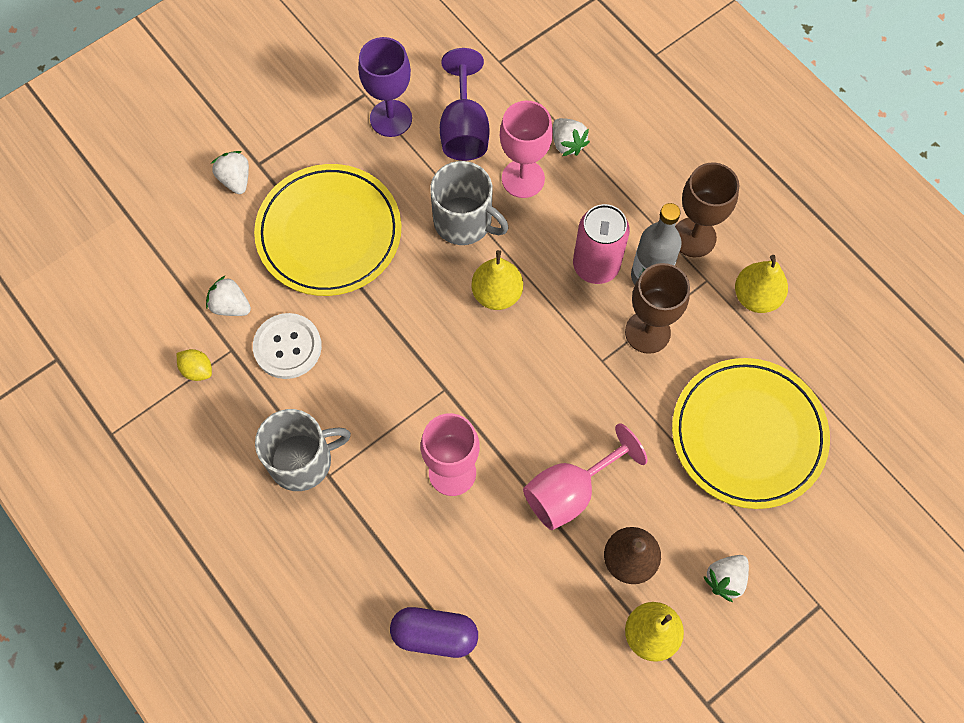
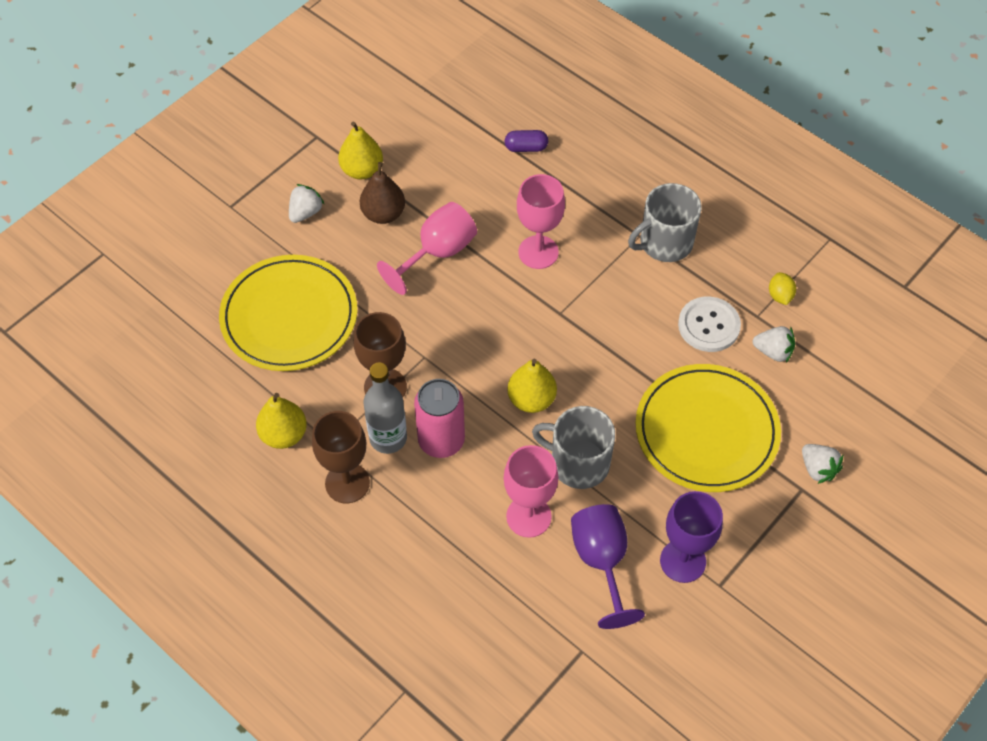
camera: 170 degrees right, 10 degrees down
yellow lemon [177,349,212,381] -> yellow lemon turned 60 degrees clockwise [769,272,796,305]
purple capsule [390,607,478,658] -> purple capsule [504,130,548,152], size x0.65
white strawberry [553,118,590,156] -> none

